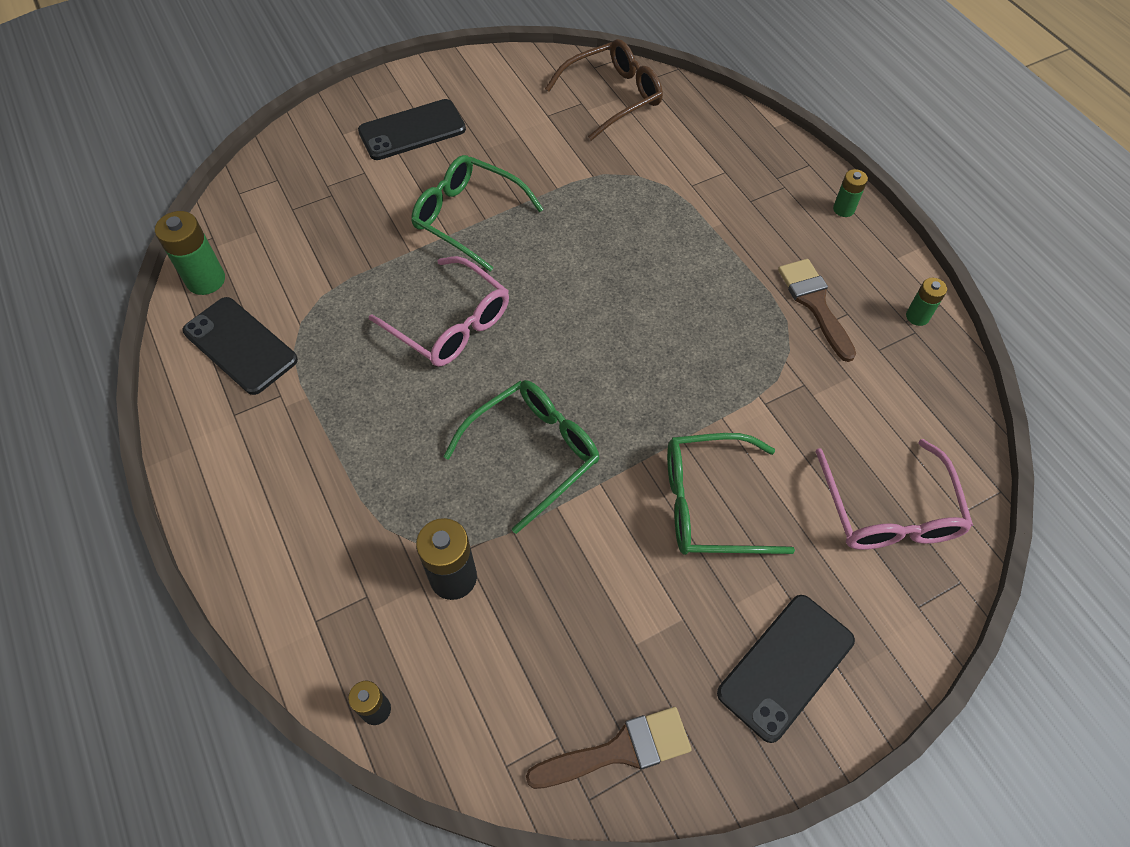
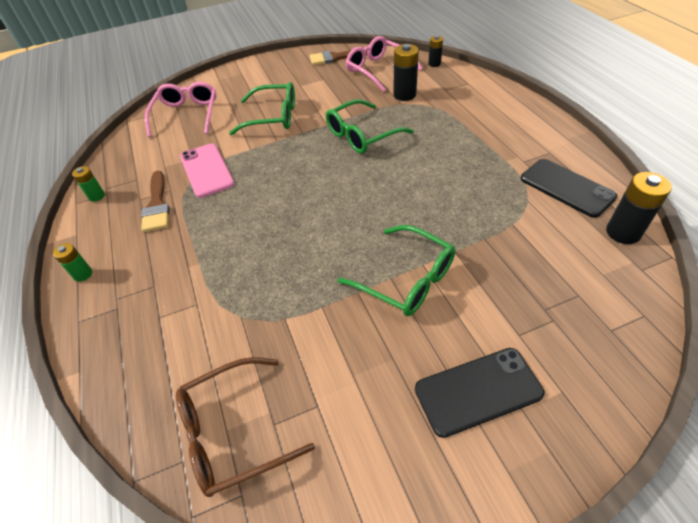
camera: 170 degrees left, 10 degrees down
green battery [155,211,225,295] -> black battery [606,172,672,244]
pink glasses [369,256,509,367] -> pink glasses moved to [346,36,422,92]
black phone [717,595,855,743] -> none
none -> pink phone [180,144,234,198]

